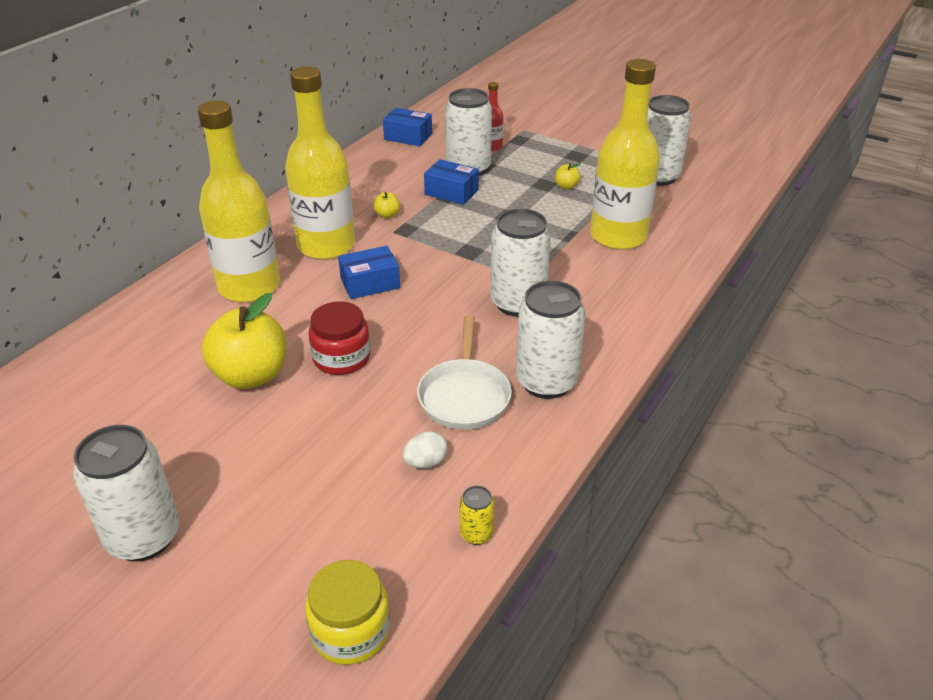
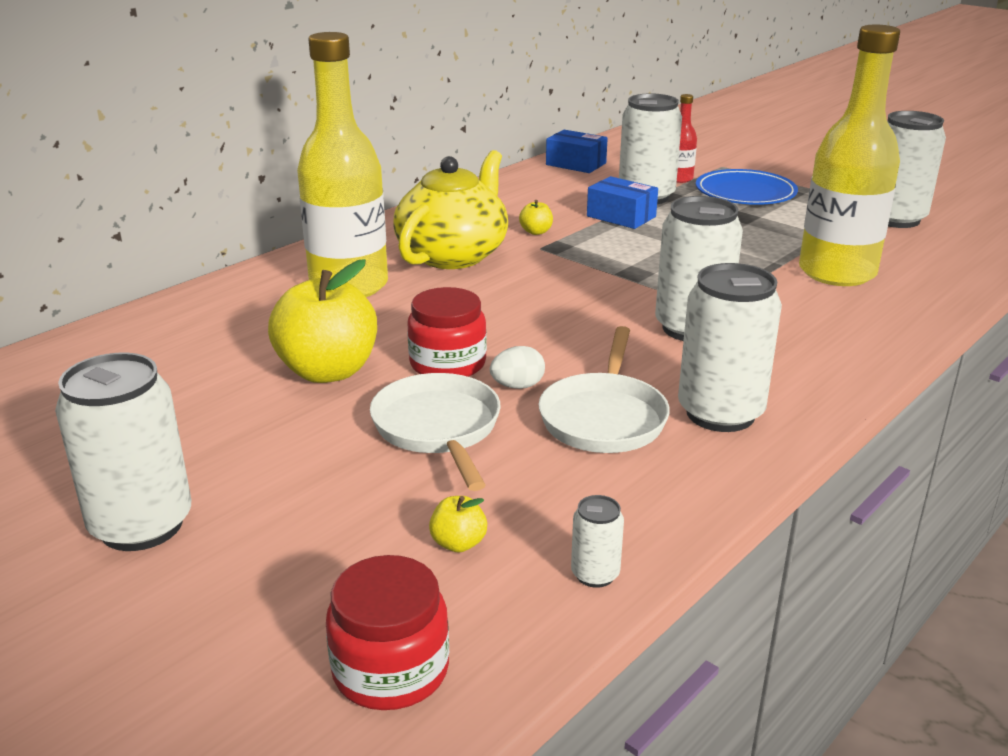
camera: 10 degrees right, 10 degrees down
yellow bottle [285,66,355,260] -> yellow teapot [393,150,508,269]
yellow jar [305,560,390,665] -> red jar [326,555,449,710]
blue box [338,246,400,299] -> none
white egg [403,431,448,468] -> white egg moved to [490,346,545,389]
yellow can [460,486,494,545] -> white can [571,495,624,588]
yellow apple [555,163,581,189] -> yellow apple moved to [429,496,487,553]
none -> white pan [370,373,501,491]
none -> blue plate [696,169,798,205]

